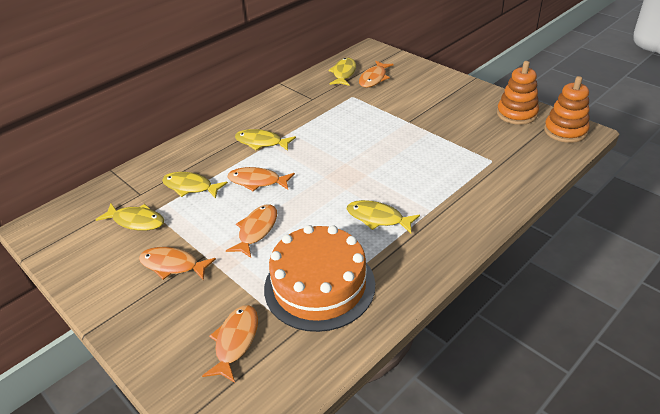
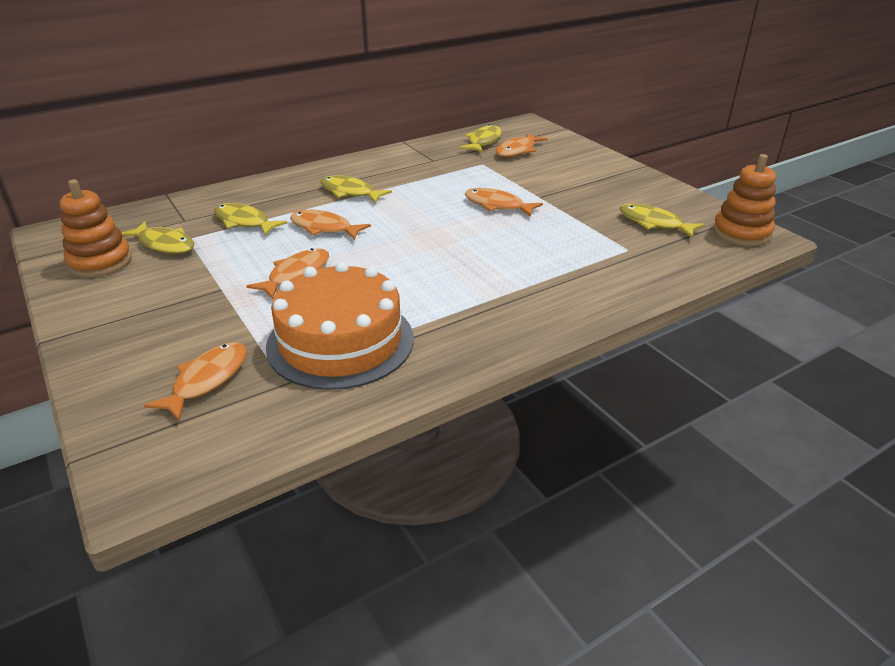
camera: 10 degrees right, 5 degrees down
orange fish [139,247,216,280] -> orange fish moved to [465,188,543,217]
yellow fish [347,200,420,233] -> yellow fish moved to [620,204,705,238]
orange stacking toy [497,61,539,125] -> orange stacking toy moved to [60,179,132,277]

